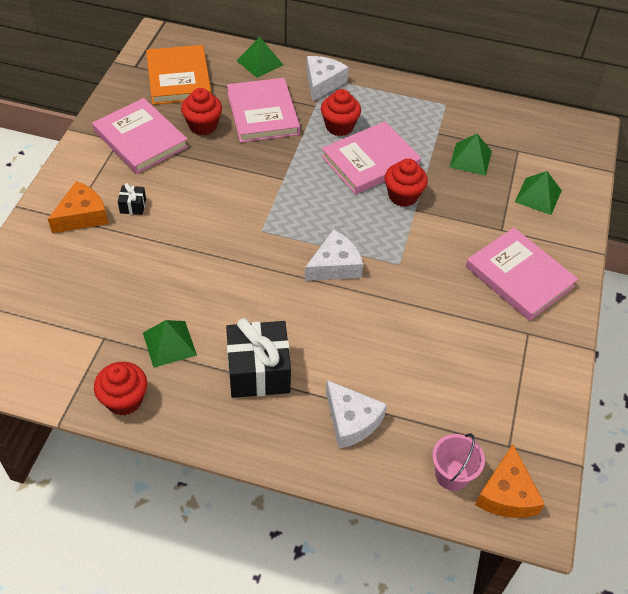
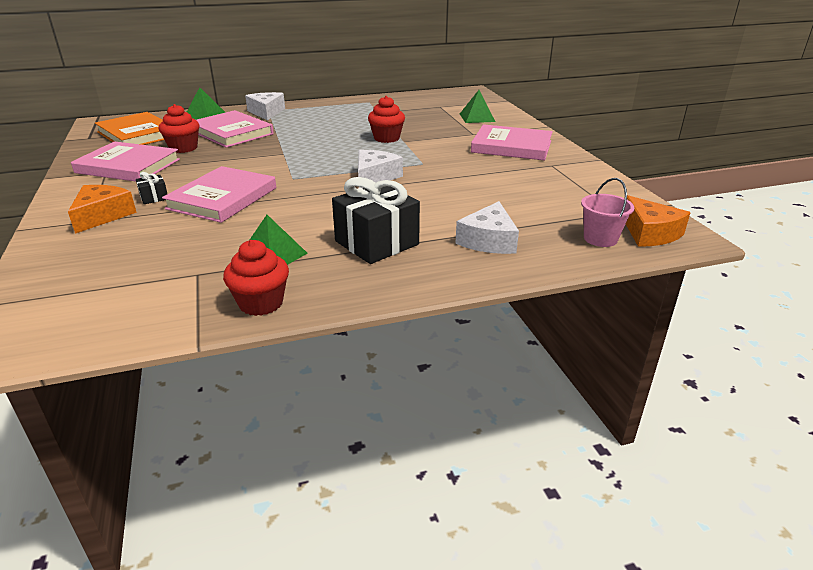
camera: 30 degrees left, 20 degrees down
red cupcake [321,89,361,136] -> none
pink book [321,122,421,194] -> pink book moved to [162,166,276,223]
white cheese [326,380,387,449] -> white cheese turned 90 degrees clockwise [455,201,519,254]
green pyramid [450,134,492,176] -> none

